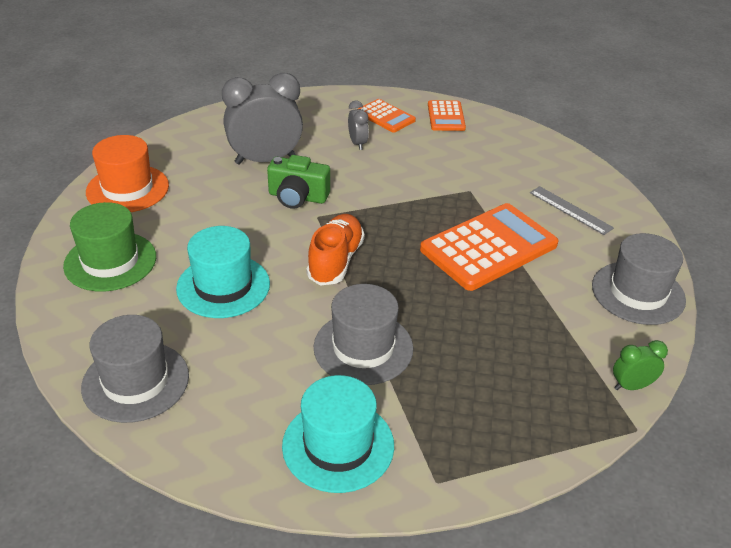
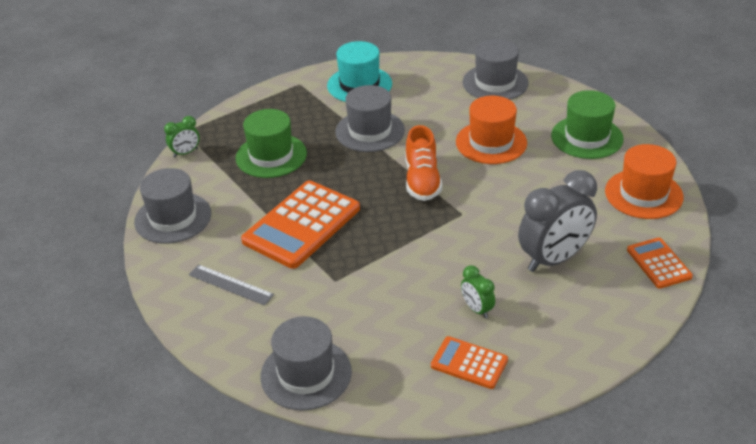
camera: 165 degrees right, 0 degrees up
turquoise hat [176,226,270,318] -> orange hat [456,96,527,164]
green camera [267,155,330,209] -> none
grey clock [348,100,369,150] -> green clock [461,265,495,319]
orange calculator [428,100,466,131] -> orange calculator moved to [627,237,693,288]
none -> green hat [236,109,307,178]
none -> grey hat [260,316,352,411]

